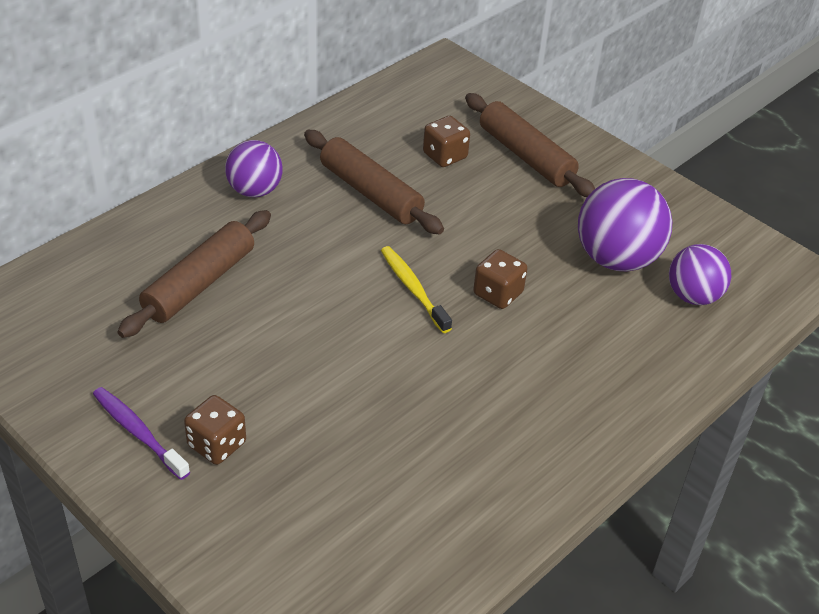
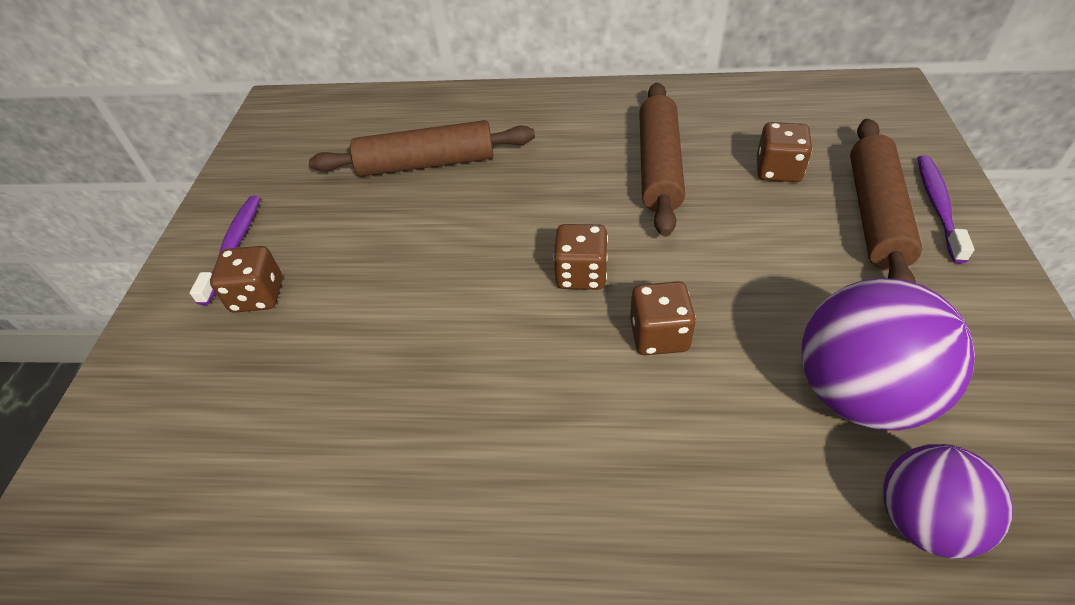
camera: 55 degrees right, 5 degrees up
purple ball [225,140,283,197] -> none
yellow toothbrush [381,246,452,333] -> brown dice [553,224,608,290]
none -> purple toothbrush [917,155,974,263]

